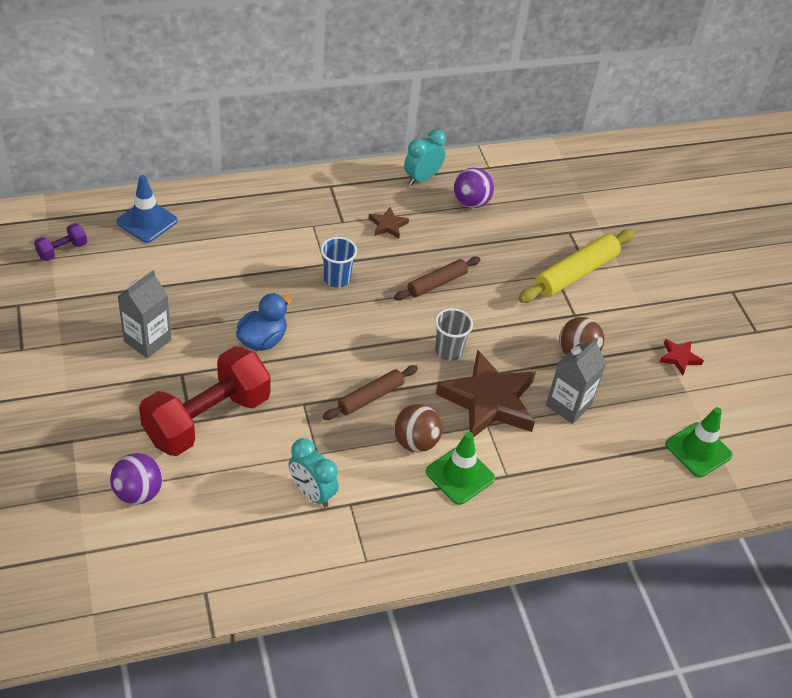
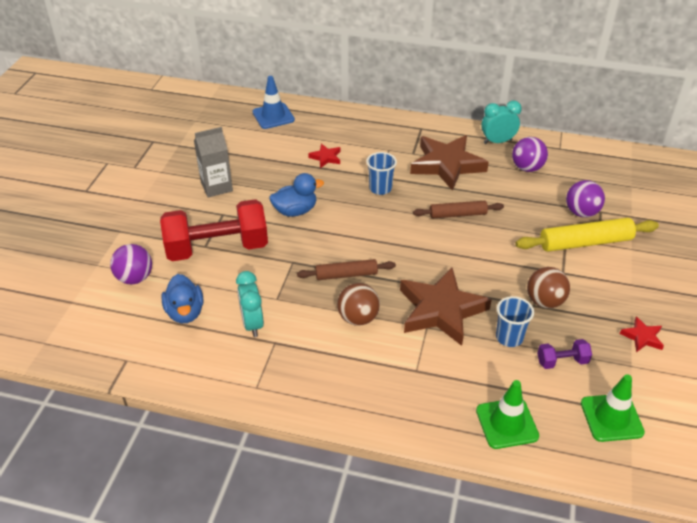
camera: 35 degrees right, 5 degrees down
purple dumbbell [34,223,87,261] -> purple dumbbell moved to [537,339,592,369]
brown star [369,207,409,239] -> brown star [410,135,489,191], size x2.26
green traffic cone [426,432,495,505] -> green traffic cone moved to [476,380,539,449]
grey cup [435,308,473,361] -> none
grey carton [546,338,606,424] -> blue cup [496,296,534,347]
none -> blue duck [161,274,204,323]
none -> red star [308,144,341,168]
none -> purple ball [566,180,605,217]

